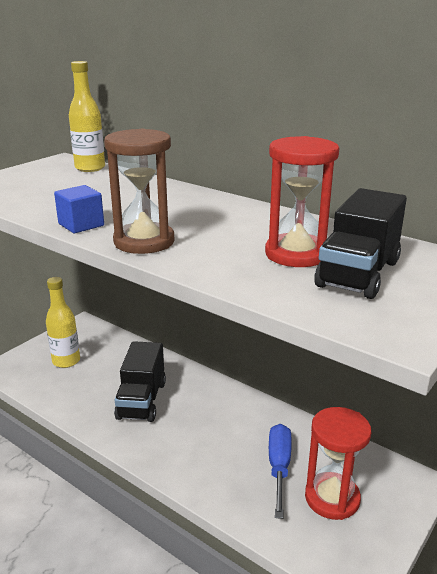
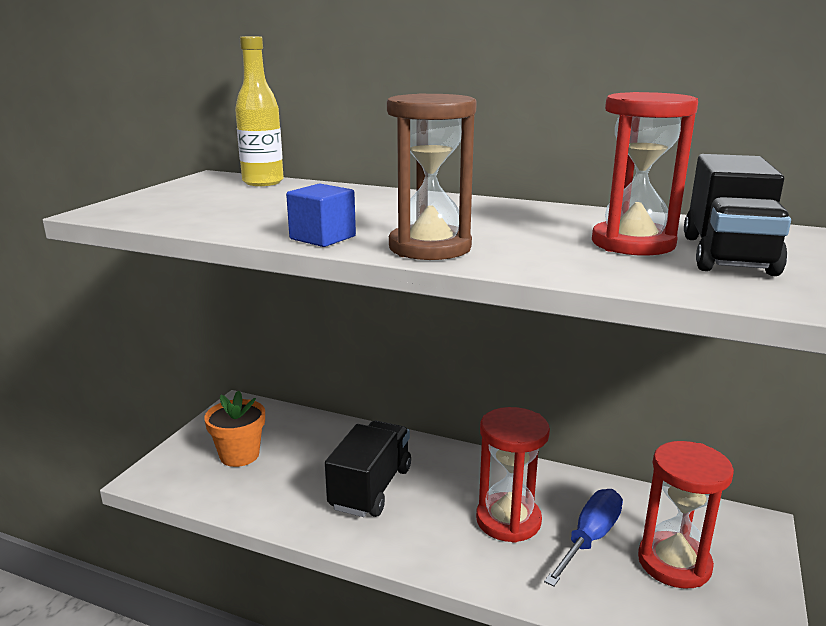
camera: 15 degrees left, 5 degrees down
yellow bottle [46,277,80,368] -> orange flower pot [204,390,265,467]
black truck [114,341,166,422] -> black truck turned 150 degrees counterclockwise [325,421,411,517]
blue screwdriver [269,424,292,519] -> blue screwdriver turned 45 degrees clockwise [544,489,623,587]
none -> red hourglass [476,407,550,543]

